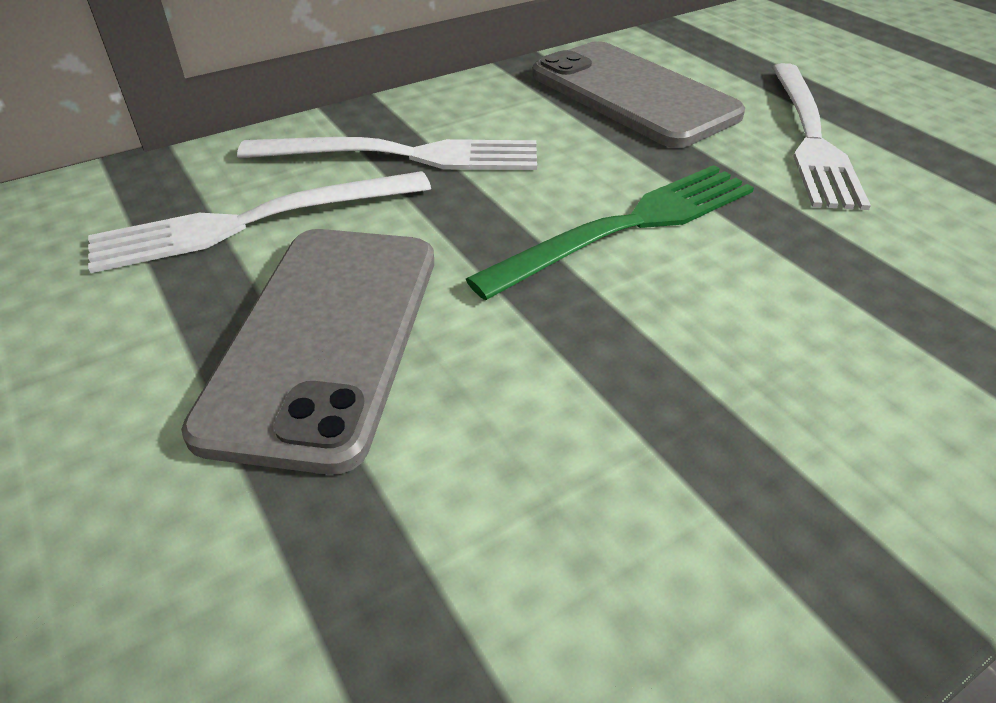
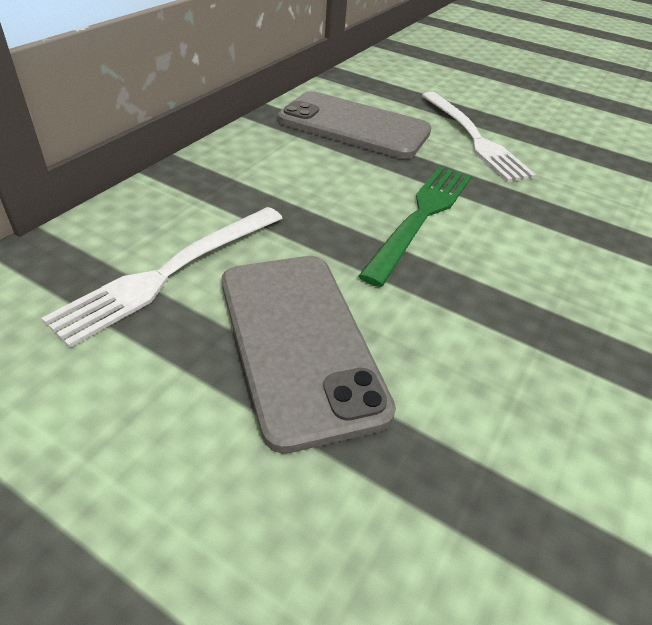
camera: 30 degrees left, 0 degrees up
white fork [237,137,537,170] -> none

